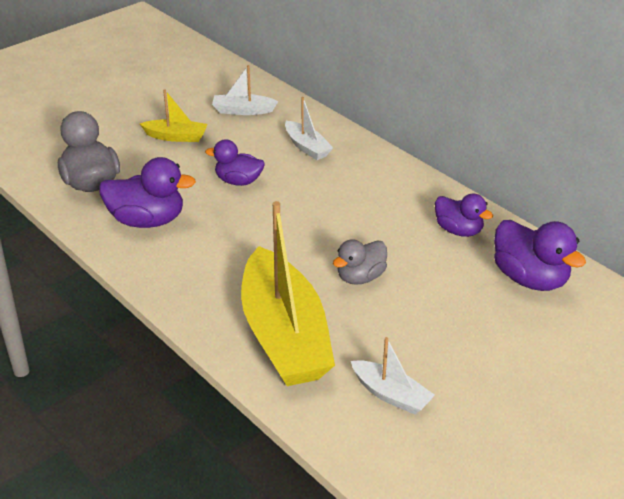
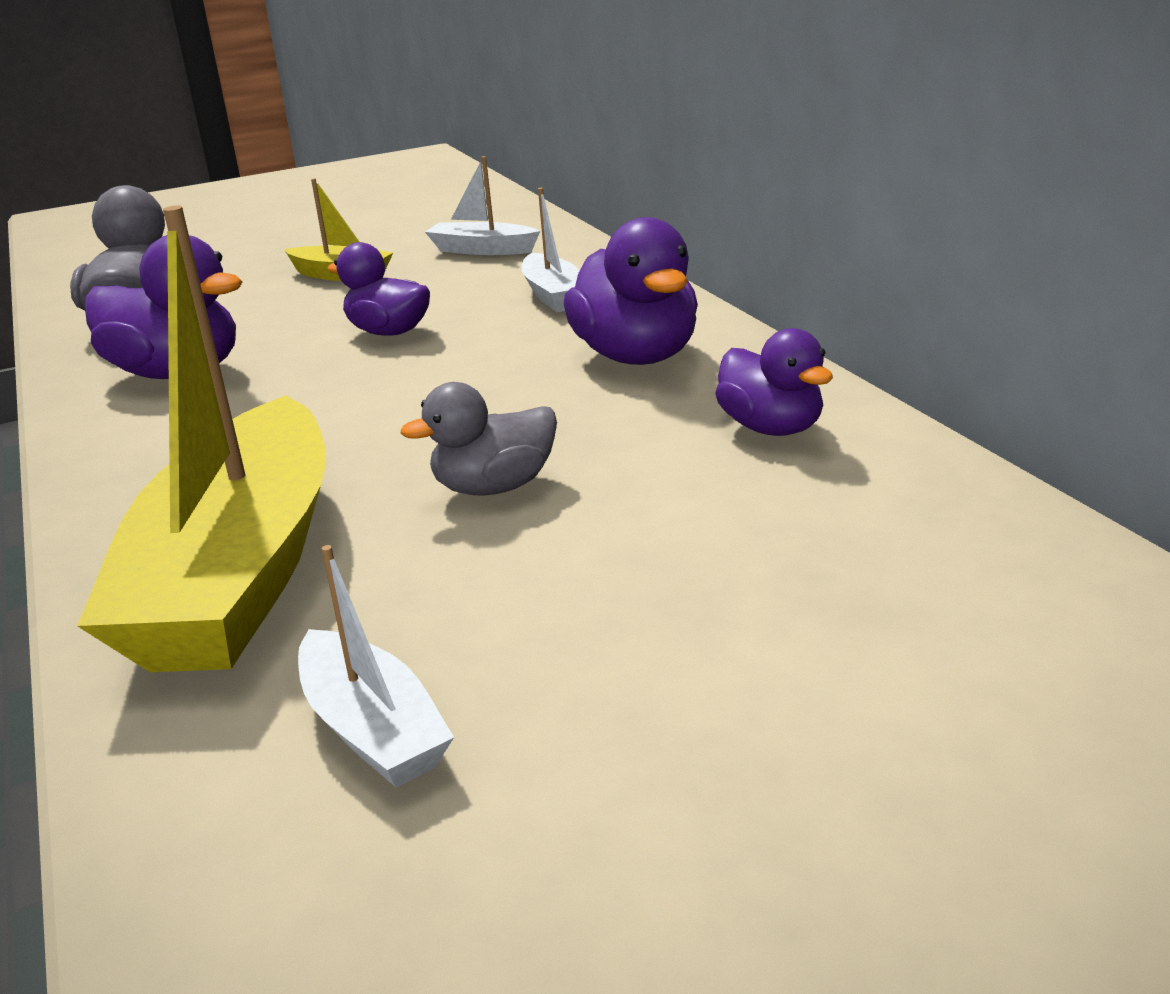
camera: 20 degrees right, 10 degrees down
purple duck [494,220,586,291] -> purple duck moved to [564,217,698,365]

